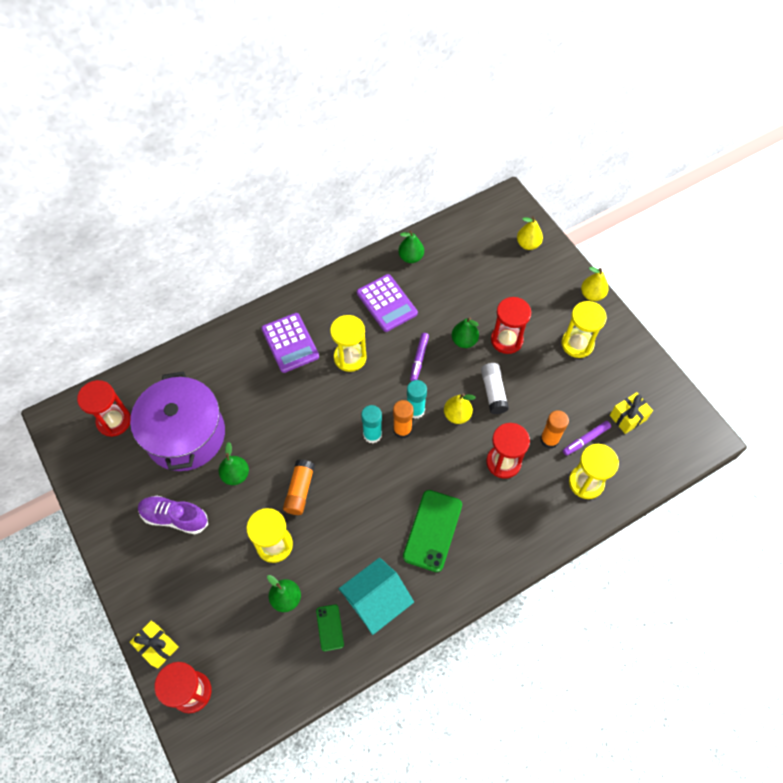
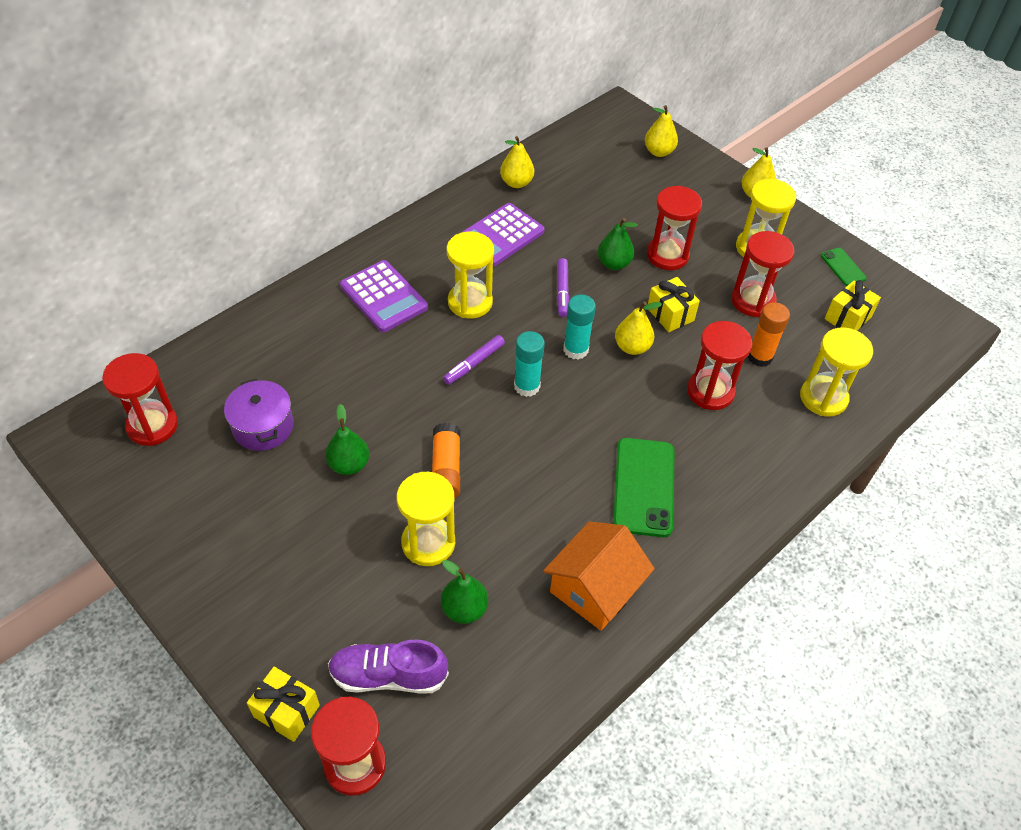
camera: 15 degrees left, 10 degrees down
purple pot [130,371,225,471] -> purple pot [224,379,294,451], size x0.52
purple shoe [138,496,208,534] -> purple shoe moved to [328,640,449,693]
green phone [316,604,344,651] -> green phone moved to [821,248,867,286]
turquoise house [339,558,414,635] -> orange house [543,521,655,631]
purple calculator [357,274,418,332] -> purple calculator turned 90 degrees clockwise [461,203,545,267]
orange glue stick [393,400,413,439] -> none
green pear [398,230,424,263] -> yellow pear [500,136,534,188]
white glue stick [481,363,509,414] -> yellow gift [648,277,700,332]
purple marker [563,421,611,456] -> purple marker moved to [443,335,505,385]
none -> red hourglass [731,231,794,317]

